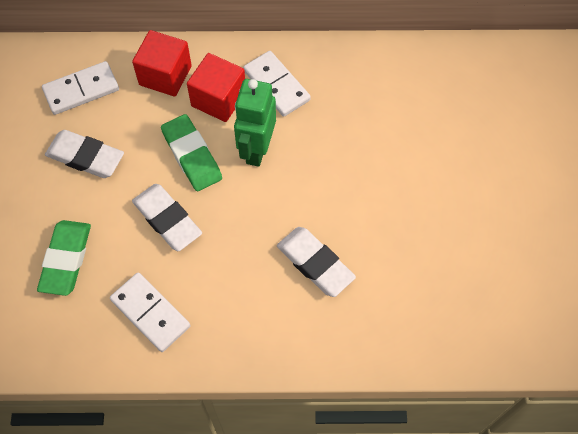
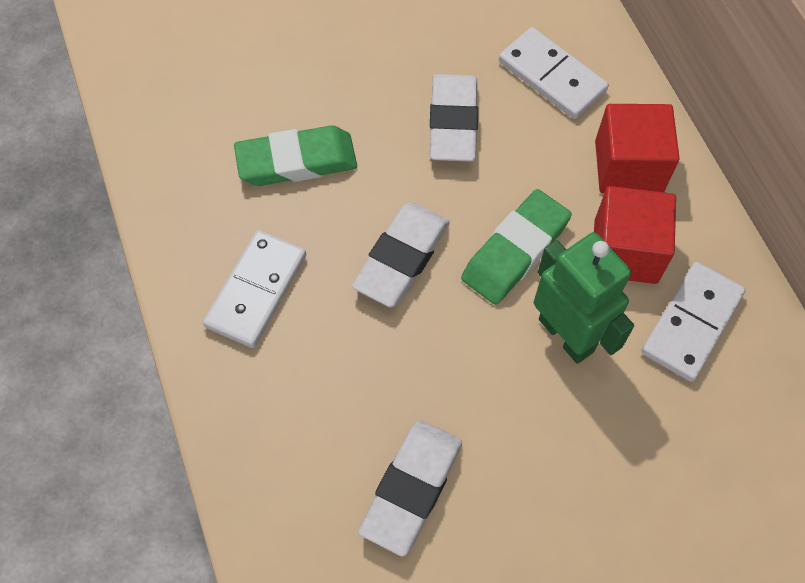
camera: 70 degrees right, 0 degrees up
green robot [234,79,276,167] -> green robot turned 60 degrees clockwise [534,232,634,364]

